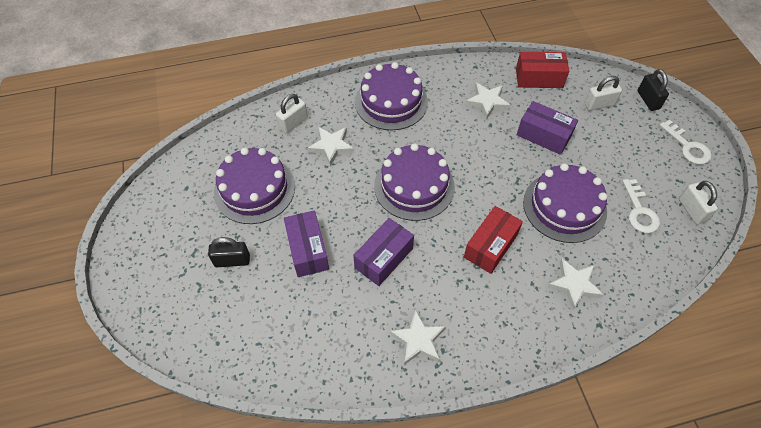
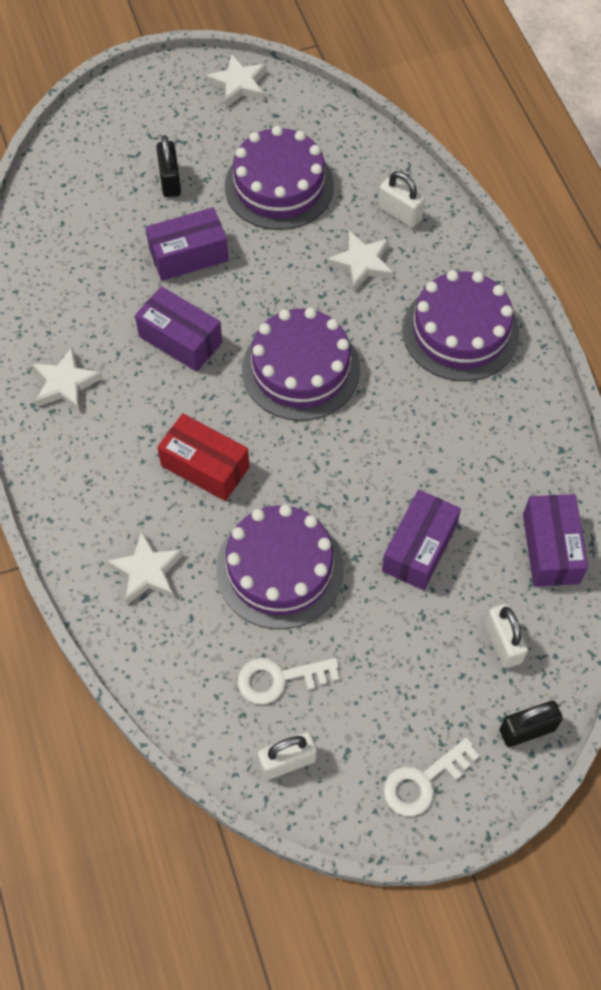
camera: 85 degrees right, 5 degrees up
white star [465,83,510,120] -> white star moved to [206,54,267,107]
red box [516,52,569,88] -> purple box [523,494,588,586]

